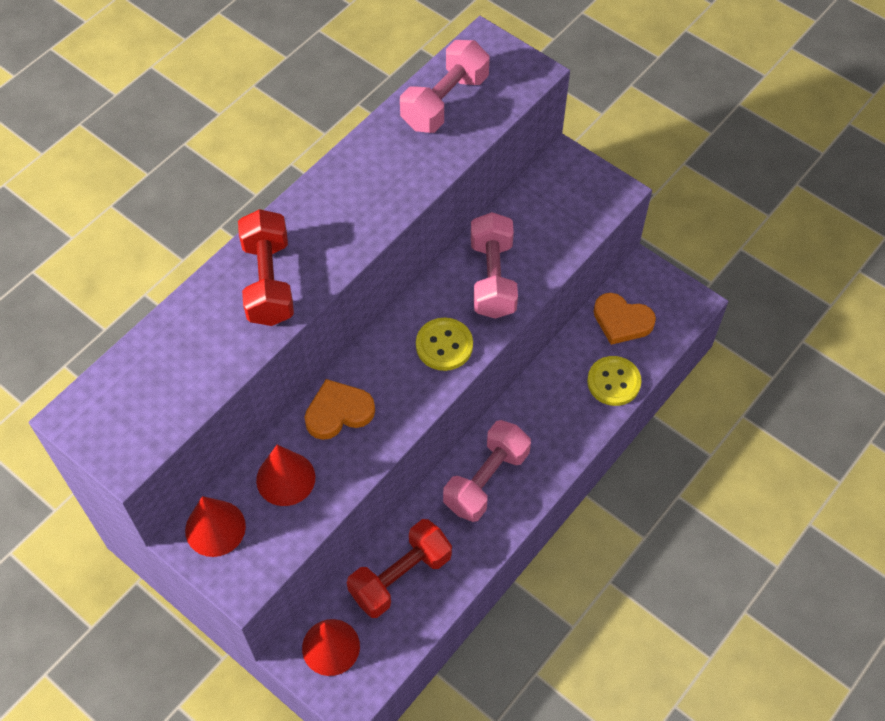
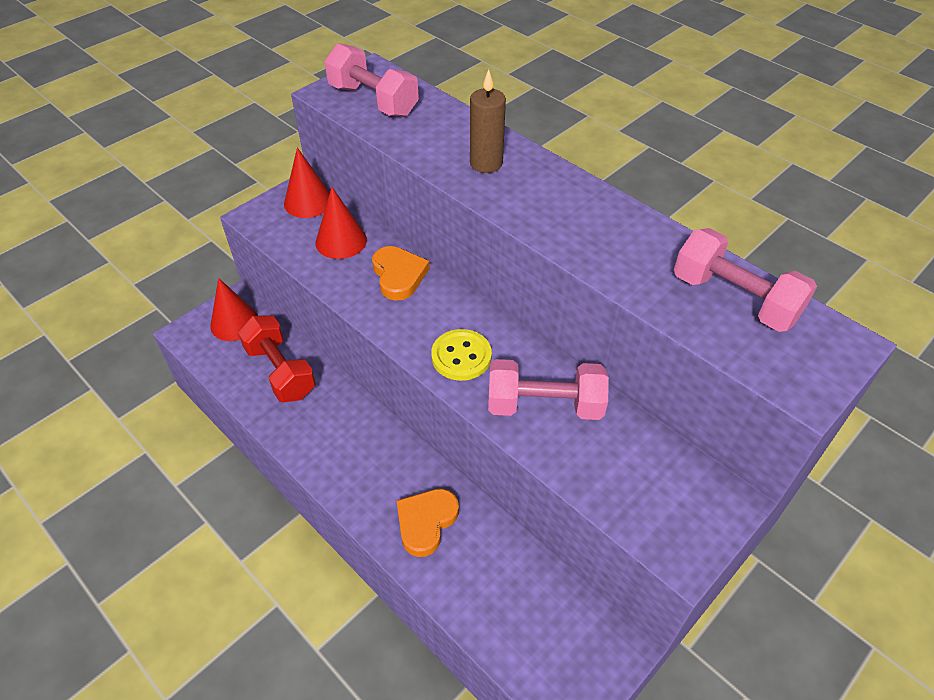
camera: 95 degrees right, 10 degrees down
red dumbbell [238,209,294,326] -> brown candle [470,69,506,173]
pink dumbbell [443,420,531,522] -> pink dumbbell moved to [324,43,419,117]
yellow button [587,356,641,406] -> none
orange heart [593,293,656,345] -> orange heart moved to [396,489,459,557]

